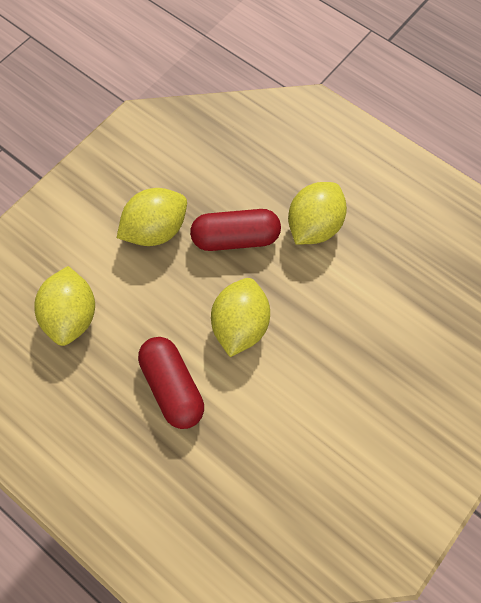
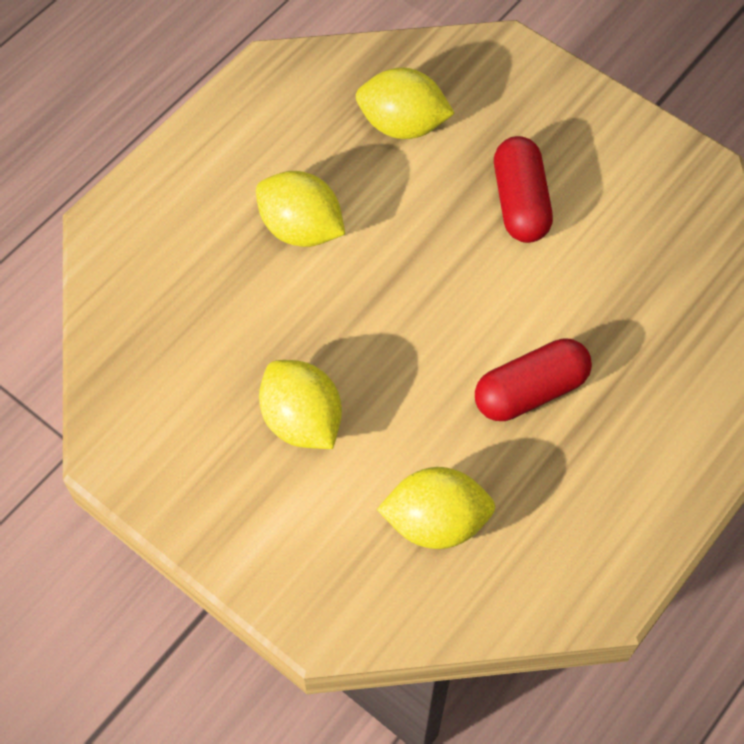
camera: 90 degrees left, 5 degrees down
red capsule [190,209,281,251] -> red capsule moved to [494,136,553,243]
yellow lemon [211,278,270,357] -> yellow lemon moved to [356,67,455,139]

